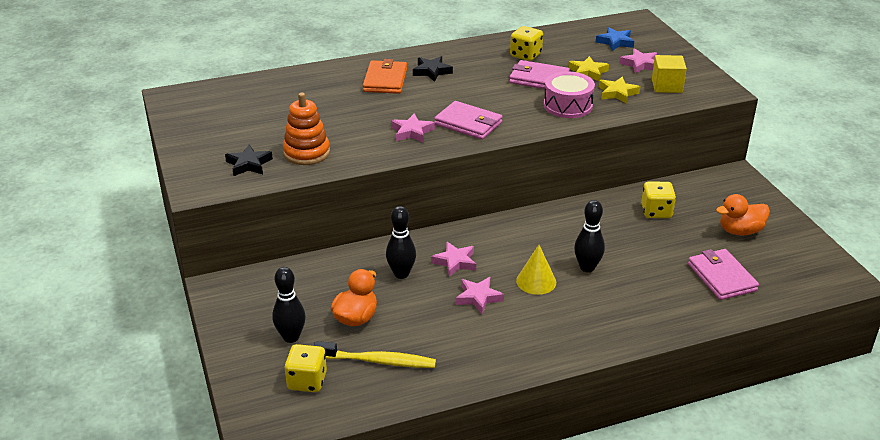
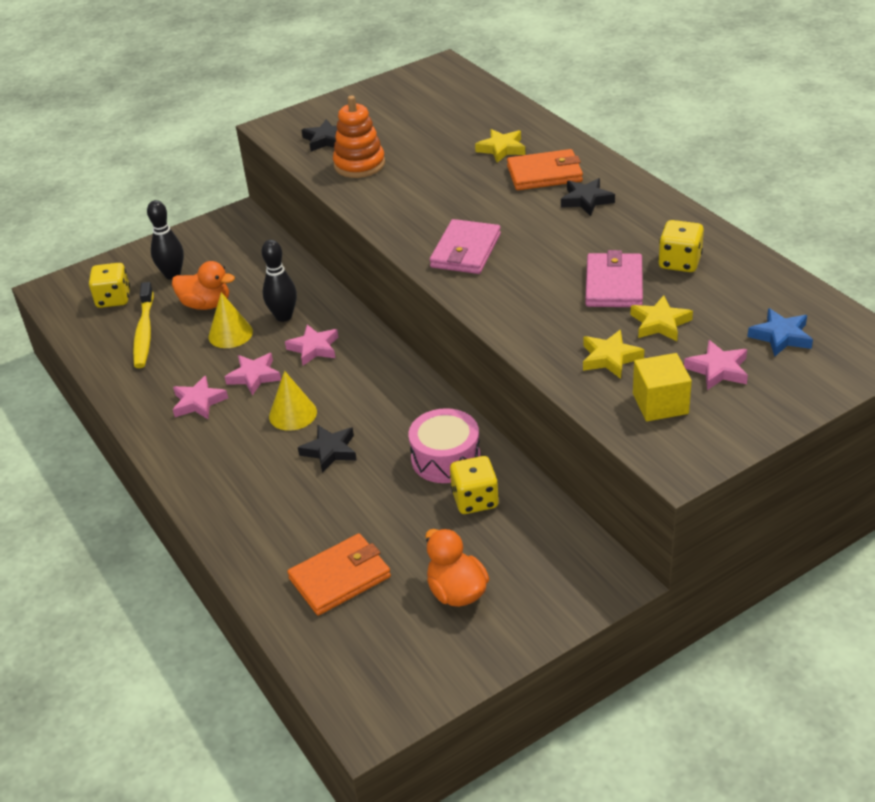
camera: 80 degrees right, 5 degrees up
pink star [391,113,435,143] -> pink star moved to [173,376,228,419]
pink drum [544,72,595,118] -> pink drum moved to [408,408,480,483]
black bowling pin [574,200,605,272] -> black star [298,425,357,473]
pink wallet [688,249,759,300] -> orange wallet [287,534,391,616]
none -> yellow cone [208,292,253,348]
none -> yellow star [475,129,525,163]

